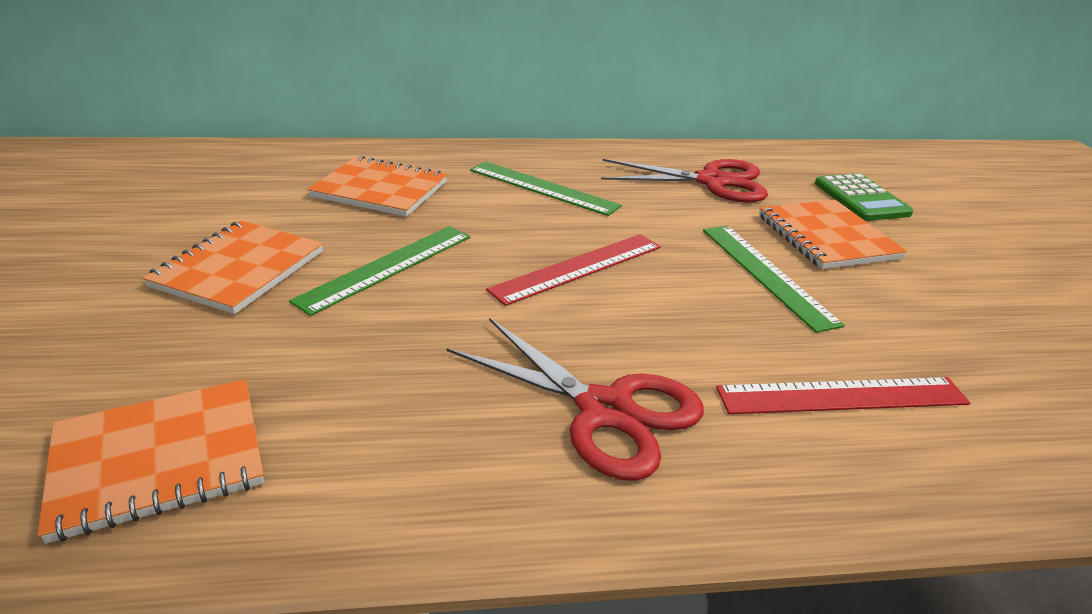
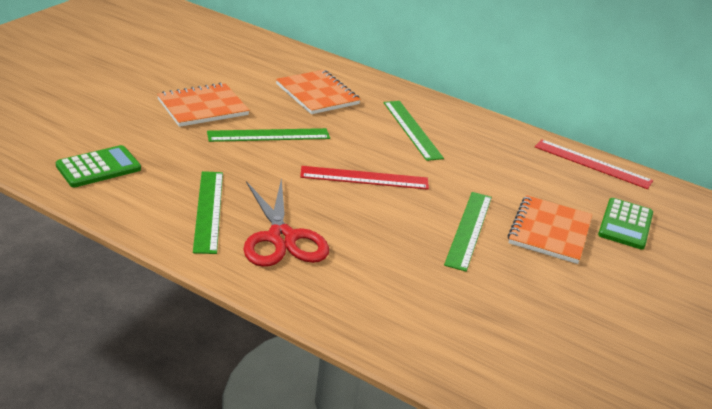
camera: 35 degrees right, 0 degrees up
orange notebook [38,379,264,544] -> green calculator [56,145,141,187]
red scissors [601,159,768,203] -> none
red ruler [716,377,970,414] -> red ruler moved to [535,139,653,189]
none -> green ruler [193,171,223,254]

